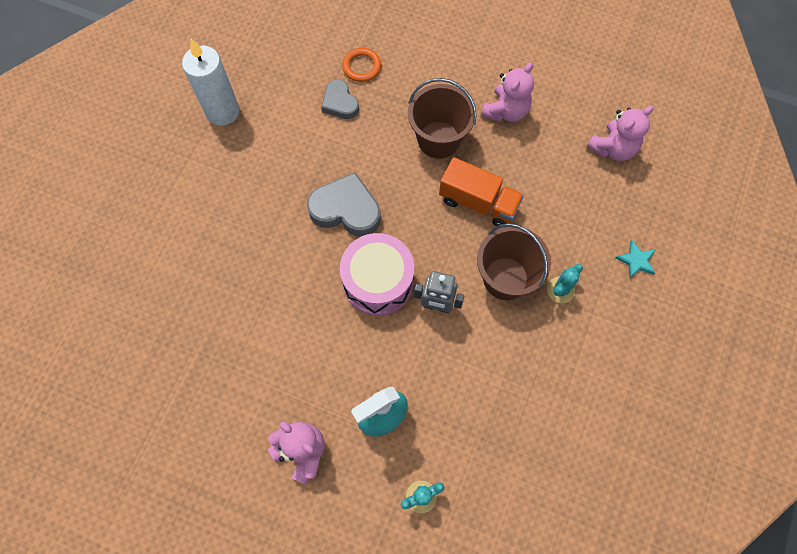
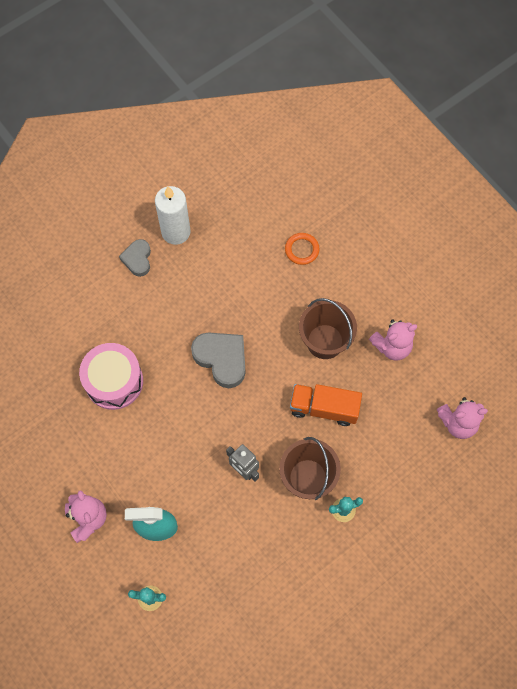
camera: 30 degrees right, 0 degrees up
grey heart [321,80,359,119] -> grey heart moved to [119,239,151,277]
pink drum [340,233,414,316] -> pink drum moved to [79,343,143,410]
orange truck [439,157,524,228] -> orange truck turned 135 degrees clockwise [290,384,362,426]
turquoise star [616,240,655,279] -> none

